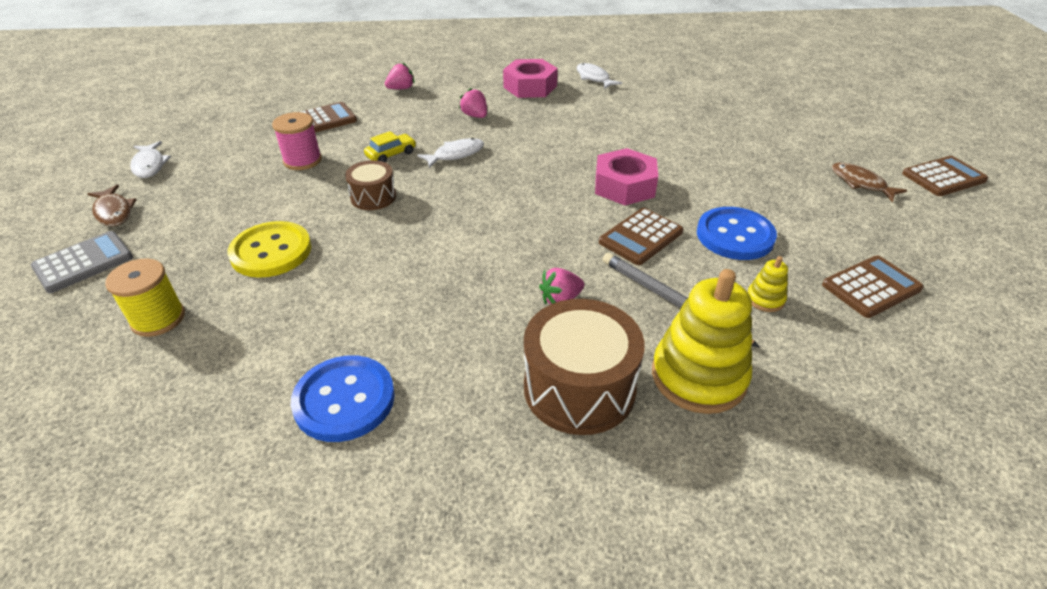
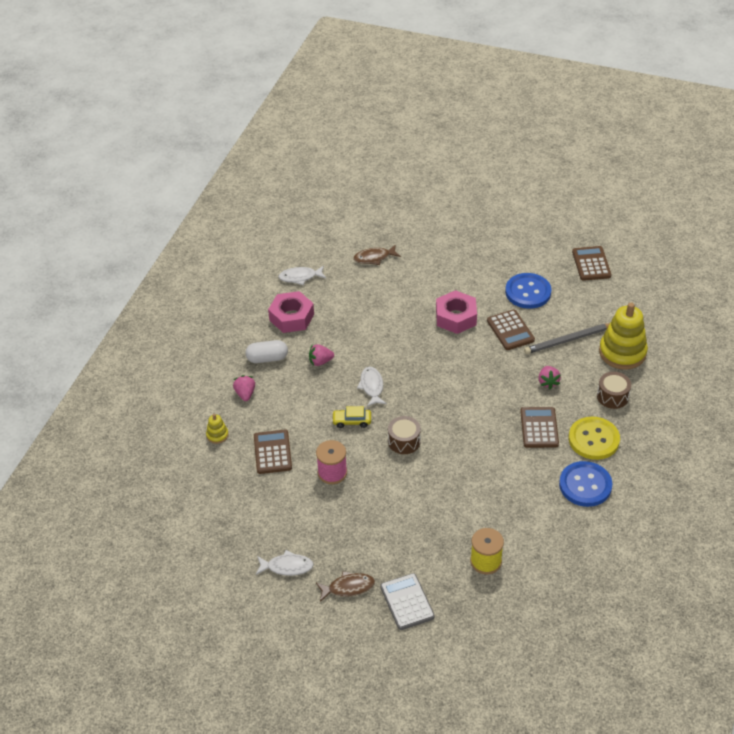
camera: 65 degrees left, 5 degrees up
yellow button [228,221,311,278] -> yellow button moved to [569,417,620,460]
yellow car [364,131,416,163] -> yellow car turned 75 degrees counterclockwise [332,406,371,428]
brown drum [524,299,645,435] -> brown drum [597,372,631,409], size x0.56
yellow stacking toy [747,256,788,312] -> yellow stacking toy moved to [206,414,229,444]
brown fish [832,163,908,202] -> brown fish moved to [353,245,401,265]
brown calculator [902,156,988,196] -> brown calculator moved to [520,407,559,448]
none -> white capsule [246,340,288,363]

